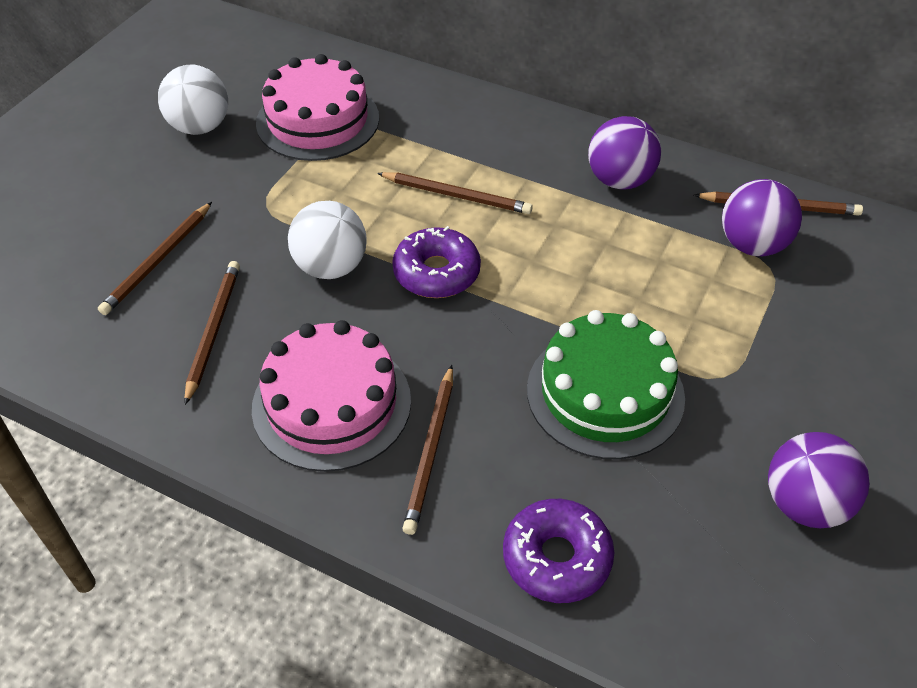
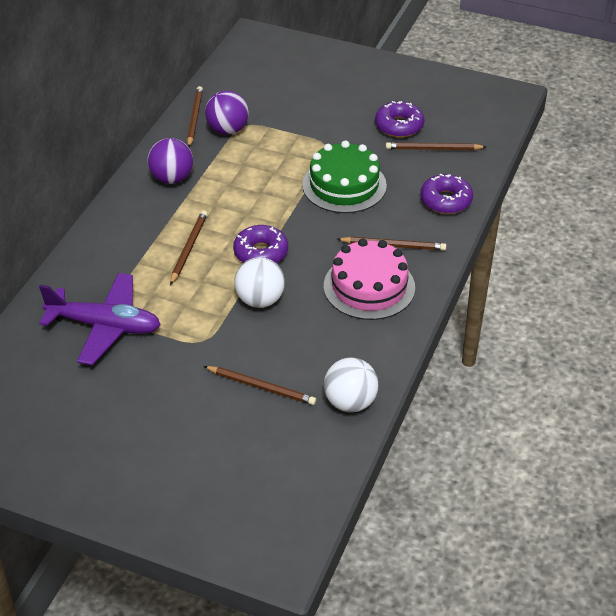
camera: 95 degrees left, 5 degrees down
white ball [158,64,228,135] -> white ball moved to [324,357,378,412]
brown pencil [184,261,240,405] -> brown pencil moved to [386,142,486,150]
pink cake [256,54,379,161] -> purple plane [39,273,161,365]
purple ball [768,432,870,528] -> purple donut [375,101,424,138]

